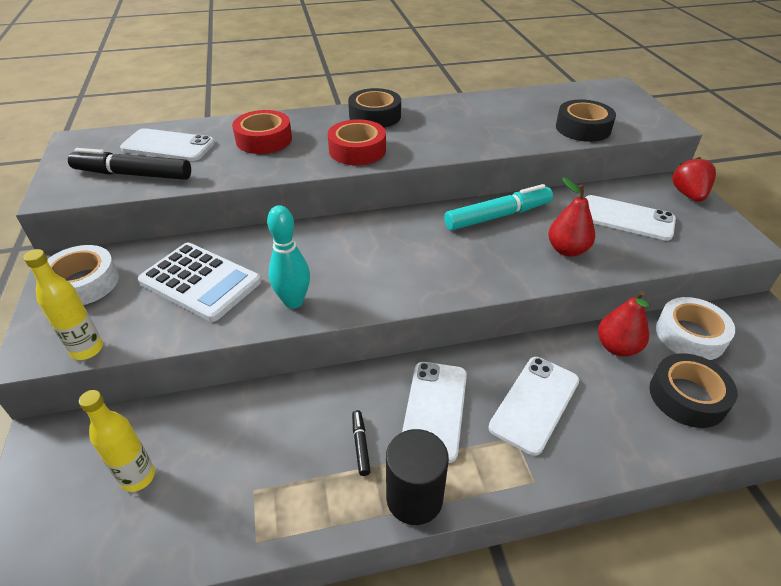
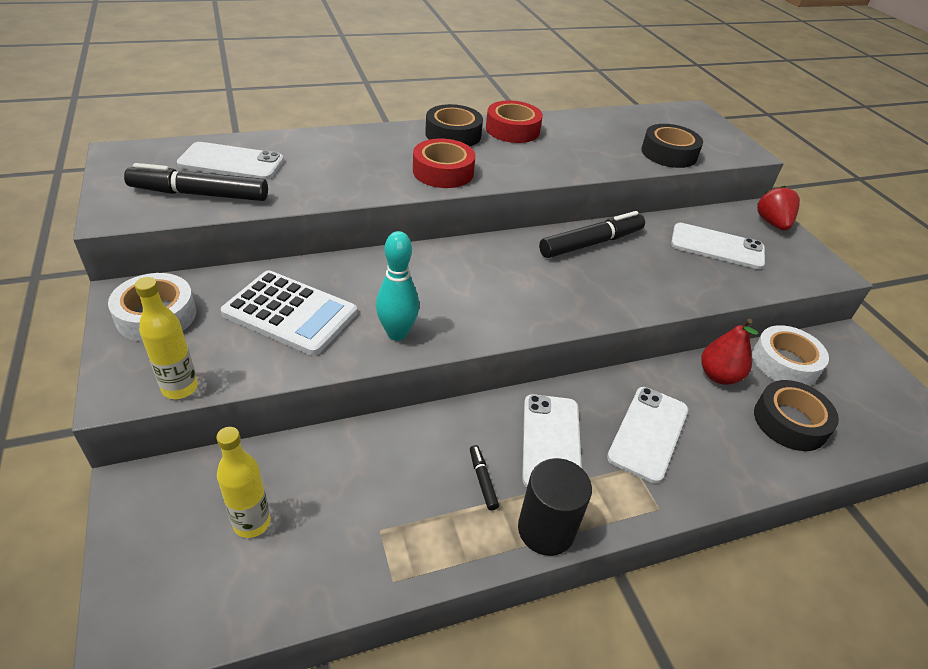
camera: 10 degrees left, 0 degrees up
red tape [232,110,292,154] -> red tape moved to [486,100,543,143]
turquoise marker [444,184,553,230] -> black marker [539,211,645,258]
red pear [548,178,595,257] -> none

